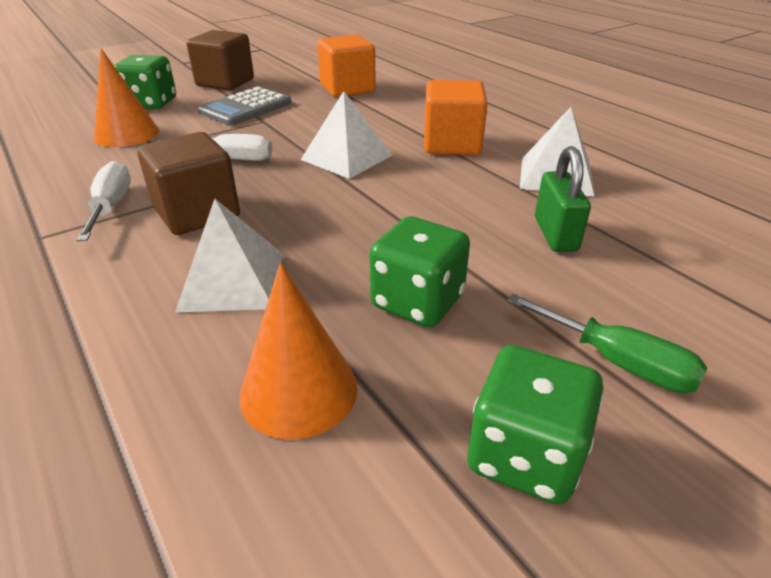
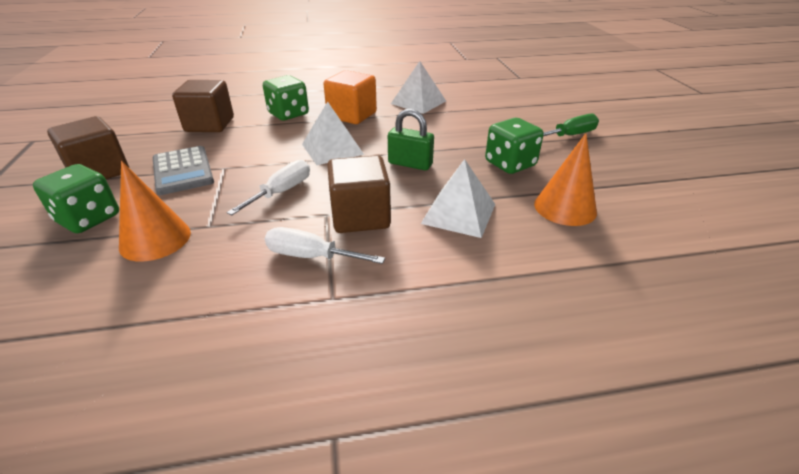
camera: 65 degrees left, 0 degrees up
orange cube [317,35,376,97] -> brown cube [172,80,234,132]
green dice [467,345,603,505] -> green dice moved to [263,75,309,120]
green padlock [535,146,591,252] -> green padlock moved to [388,109,434,170]

